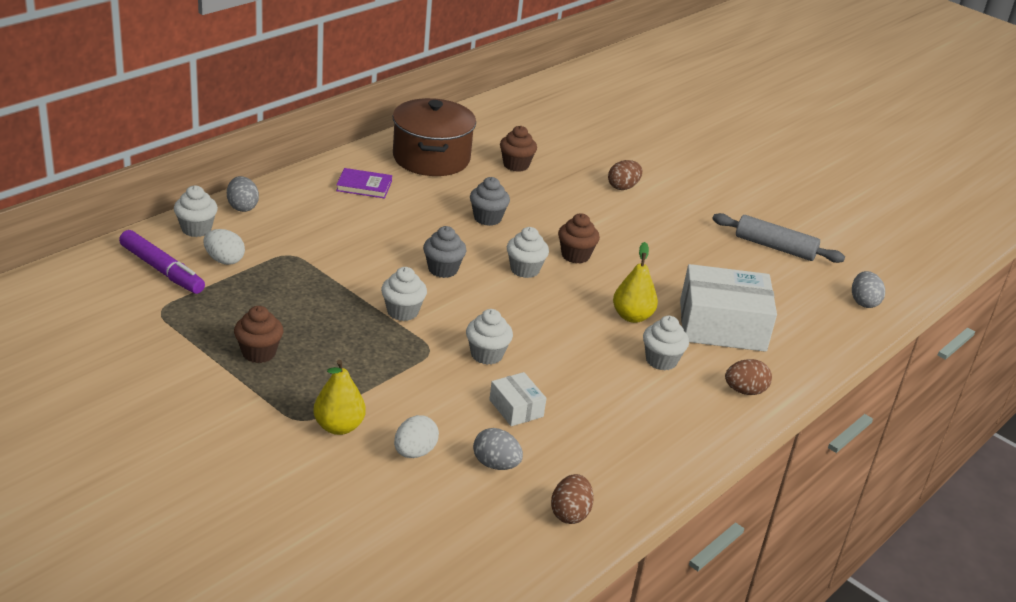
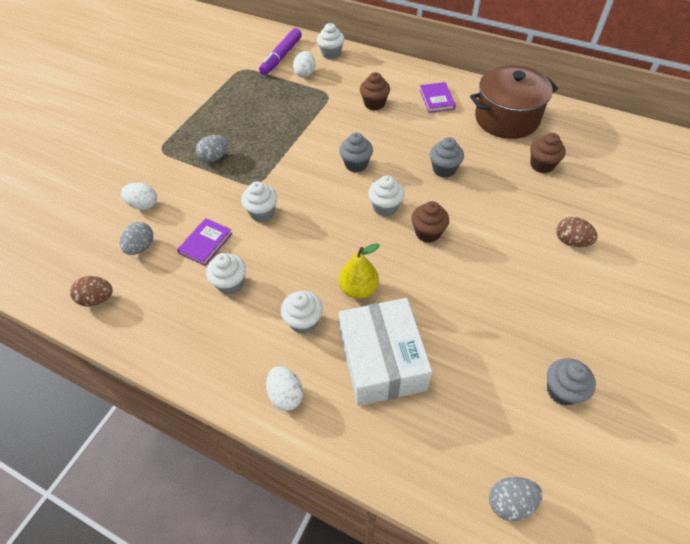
camera: 80 degrees right, 20 degrees up
grey egg [227,176,259,212] -> grey egg moved to [196,135,228,163]
brown cupcake [234,306,283,363] -> brown cupcake moved to [360,72,390,111]
yellow pear [313,360,366,435] -> none
white cupcake [381,267,427,321] -> white cupcake moved to [206,253,246,295]
white box [489,372,547,426] -> purple book [177,218,233,266]
grey rolling pin [712,213,845,263] -> grey cupcake [547,358,596,405]
brown egg [725,359,772,395] -> white egg [266,366,303,411]

